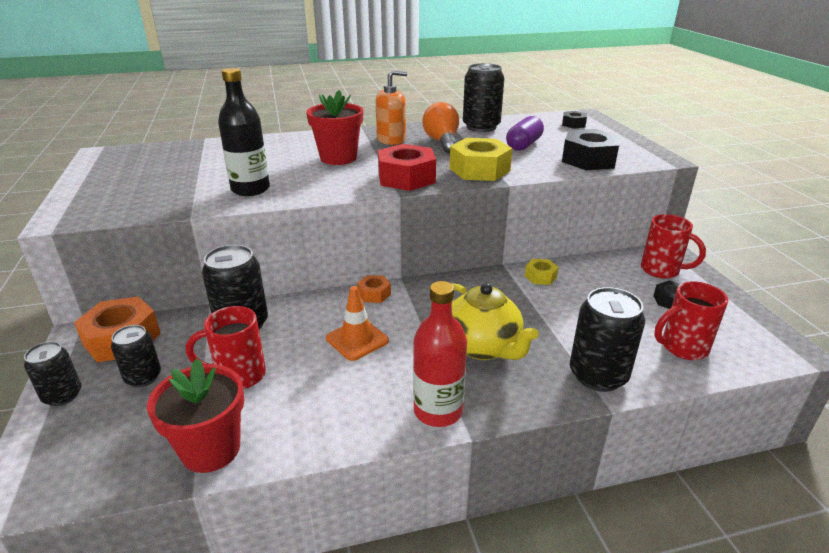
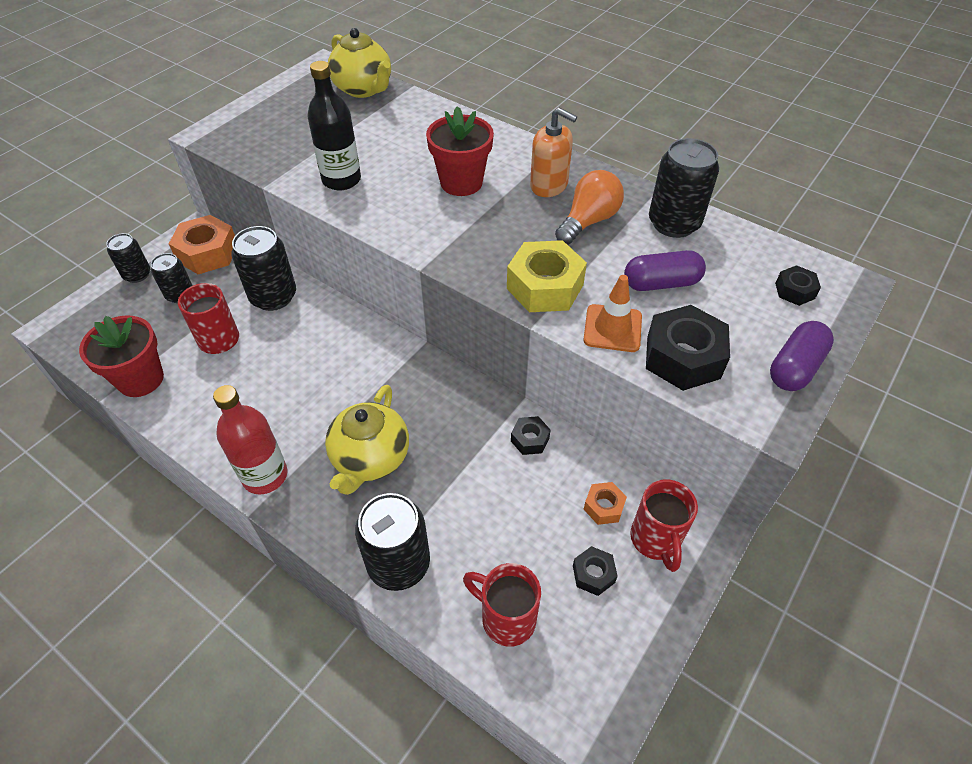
camera: 50 degrees right, 20 degrees up
orange traffic cone [326,286,389,361] -> orange traffic cone moved to [583,275,642,352]
orange nut [357,275,391,303] -> orange nut moved to [583,482,627,525]
red nut [378,144,436,191] -> none
yellow nut [525,259,558,285] -> black nut [511,416,551,455]
none -> yellow teapot [328,28,391,98]
none -> purple capsule [770,321,834,391]

